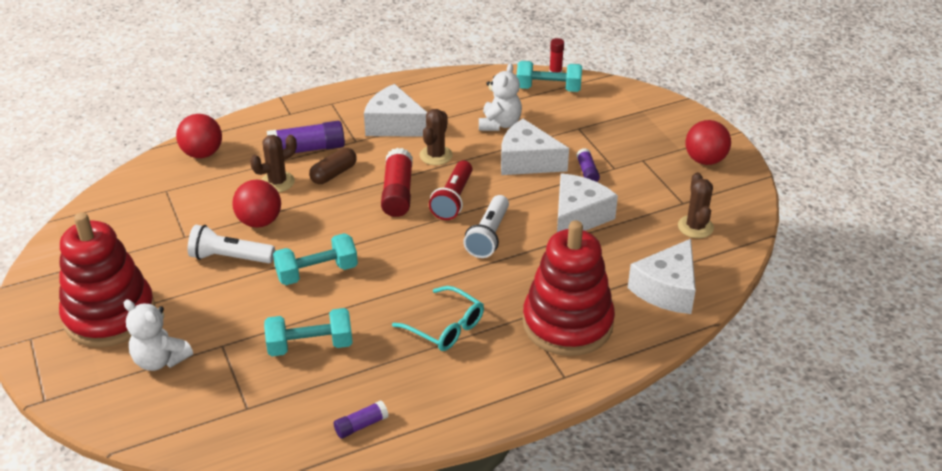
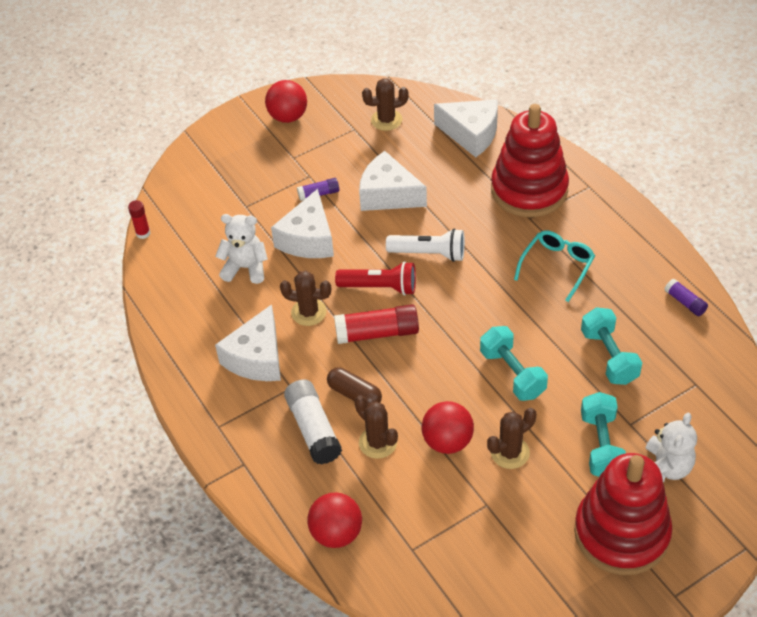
camera: 95 degrees left, 10 degrees up
white flashlight [188,225,275,263] -> brown cactus [487,408,536,469]
purple glue stick [267,121,345,153] -> white glue stick [284,380,342,465]
turquoise dumbbell [517,61,582,92] -> turquoise dumbbell moved to [581,392,626,477]

